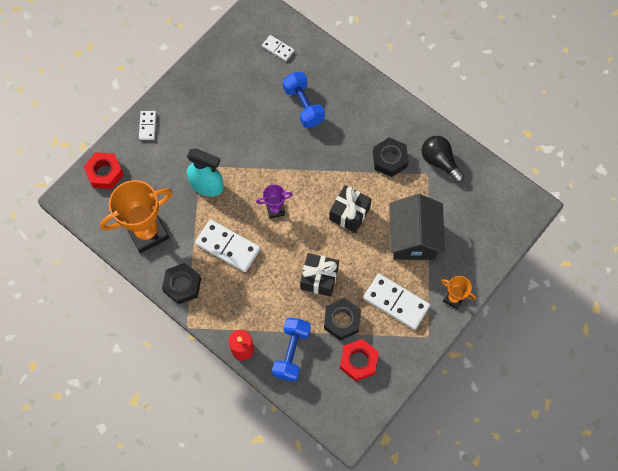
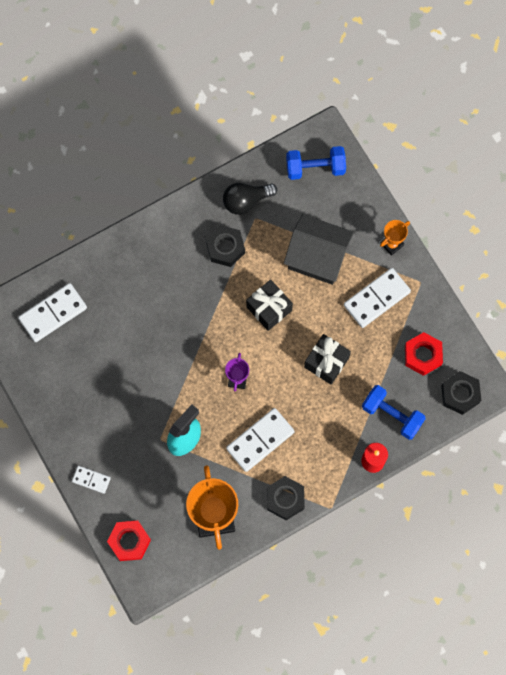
camera: 70 degrees left, 5 degrees up
white domino [262,35,294,61] -> white domino [18,283,87,342], size x1.83
blue dumbbell [283,72,325,128] -> blue dumbbell moved to [286,146,346,180]
black nut [324,298,361,340] -> black nut moved to [441,371,481,415]

